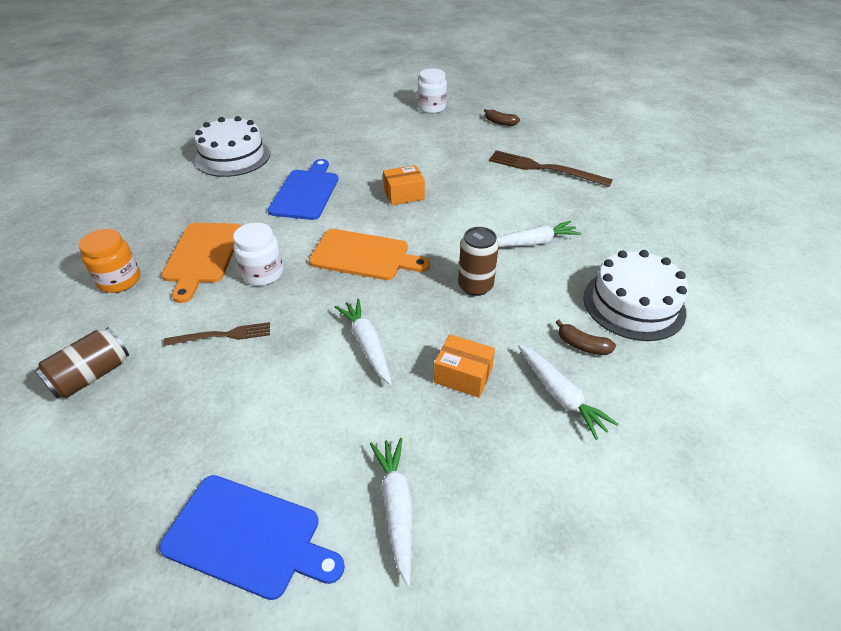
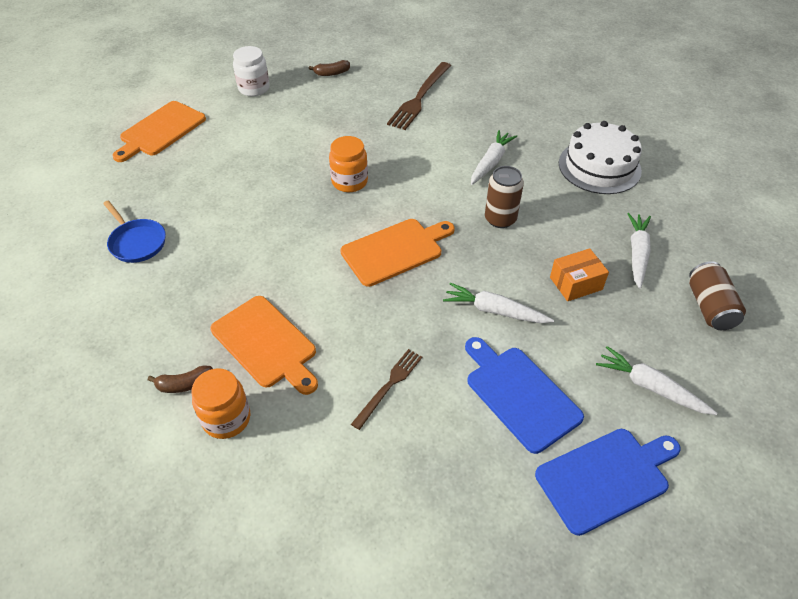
camera: 45 degrees left, 5 degrees up
brown can [35,327,129,398] -> brown can moved to [689,261,746,330]
white cake [195,116,270,177] -> blue pan [103,201,166,263]
white jar [233,223,283,286] -> none
blue cutting board [268,159,338,220] -> blue cutting board moved to [465,337,584,454]
orange box [383,165,425,205] -> orange jar [329,136,368,192]
brown fork [489,150,613,187] -> brown fork turned 45 degrees counterclockwise [387,62,451,130]
white carrot [518,344,619,440] -> white carrot turned 90 degrees counterclockwise [627,213,651,289]
brown banana [556,320,616,355] -> brown banana moved to [148,366,213,393]
none -> orange cutting board [112,101,206,162]

